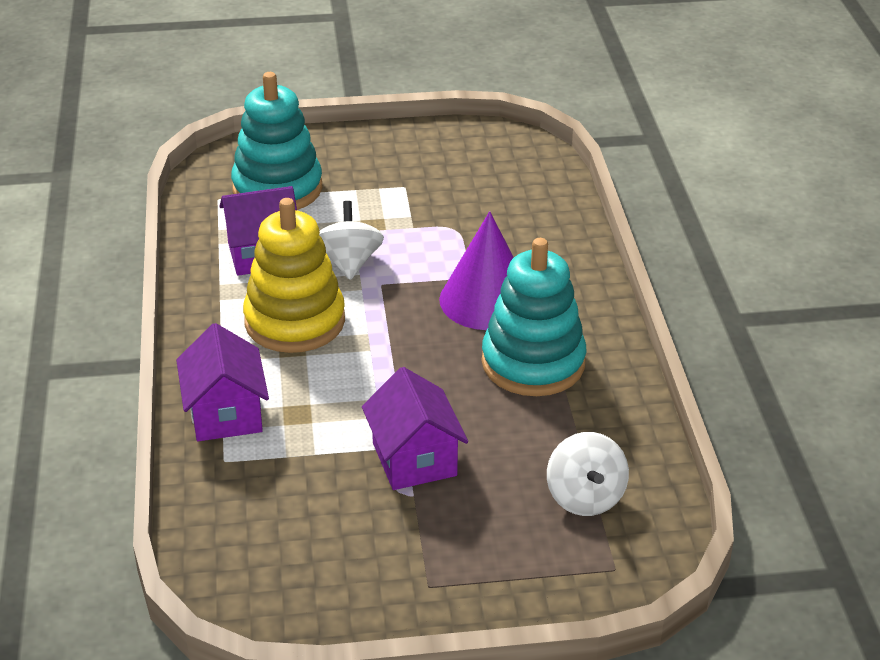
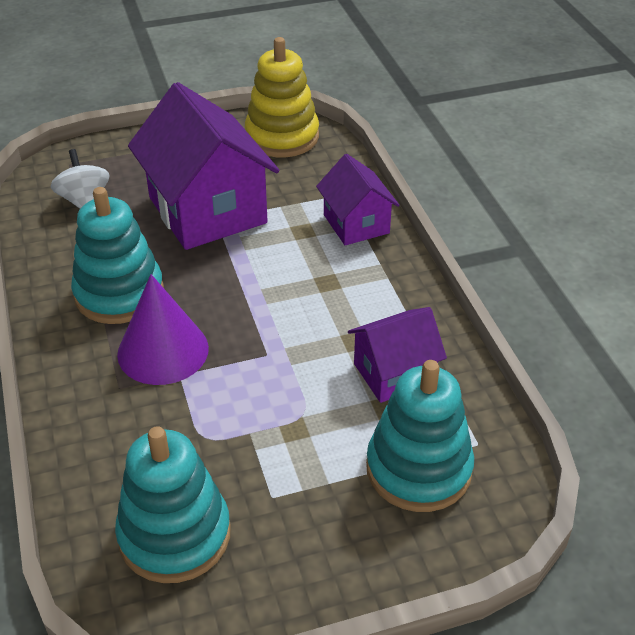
camera: 170 degrees right, 5 degrees up
yellow stacking toy [243,198,345,353] -> yellow stacking toy moved to [245,37,319,157]
white spinning top [319,201,384,280] -> none
purple house [362,367,468,490] -> purple house [128,82,279,250], size x1.82
none -> turquoise stacking toy [115,426,231,583]

